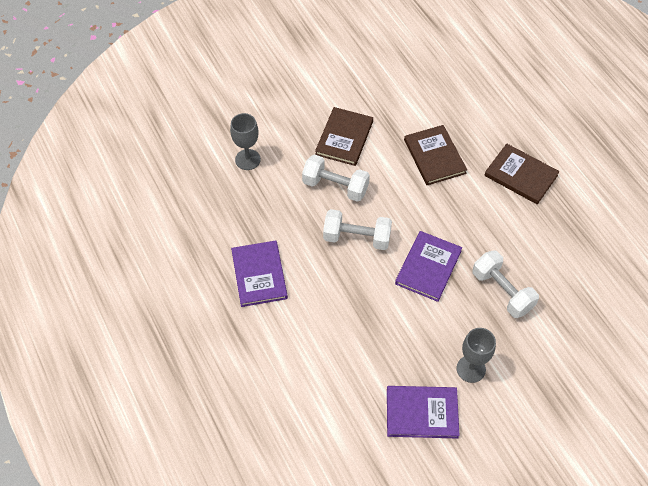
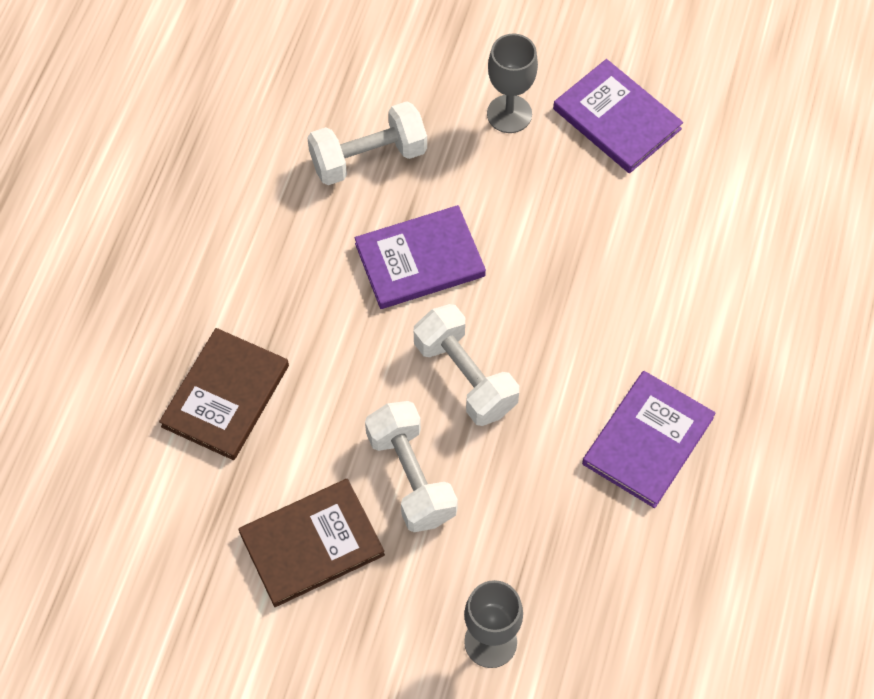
camera: 135 degrees left, 5 degrees up
white dumbbell [472,250,539,318] -> white dumbbell turned 60 degrees clockwise [307,101,427,185]
brown book [484,144,559,204] -> none

